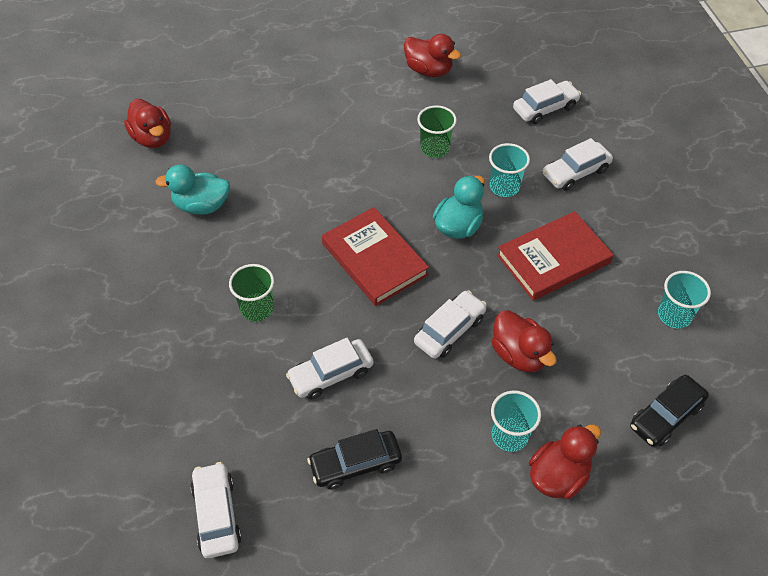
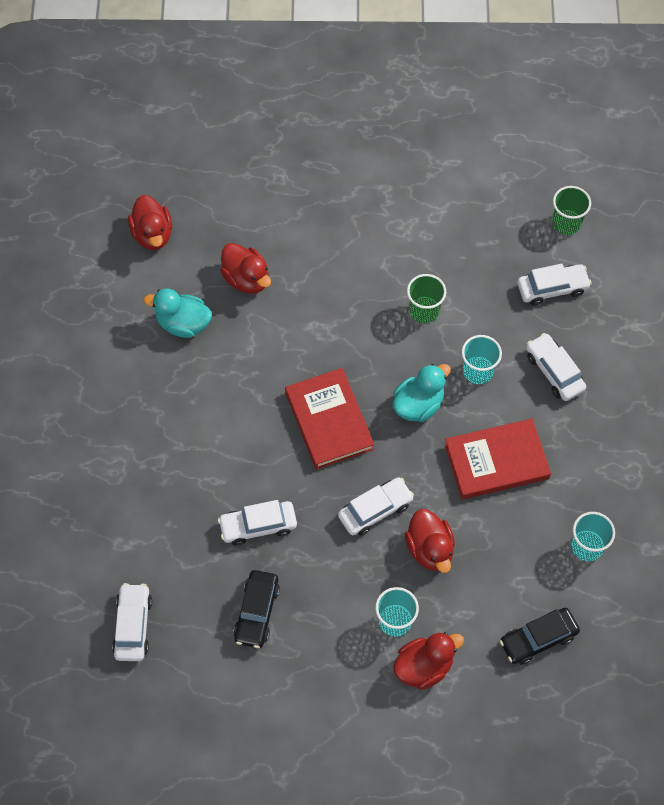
camera: 15 degrees right, 10 degrees up
green cup [229,264,274,321] -> green cup moved to [552,186,591,235]
black car [307,429,402,490] -> black car turned 75 degrees counterclockwise [233,570,280,648]
red duck [404,34,461,77] -> red duck moved to [220,243,271,294]
white car [543,138,613,191] -> white car turned 75 degrees clockwise [526,333,586,401]

